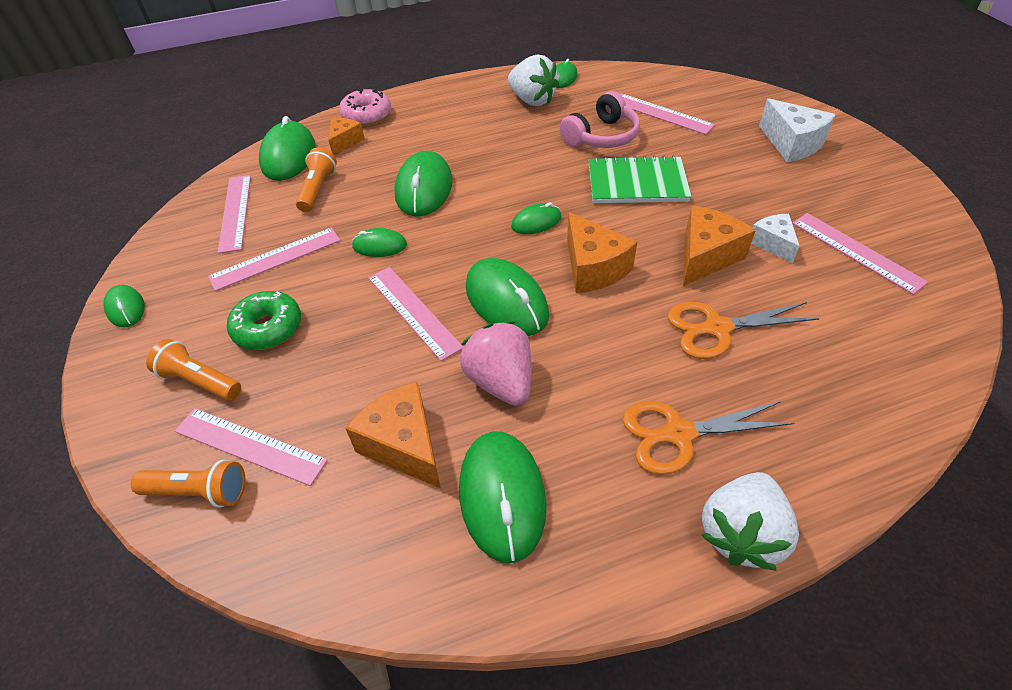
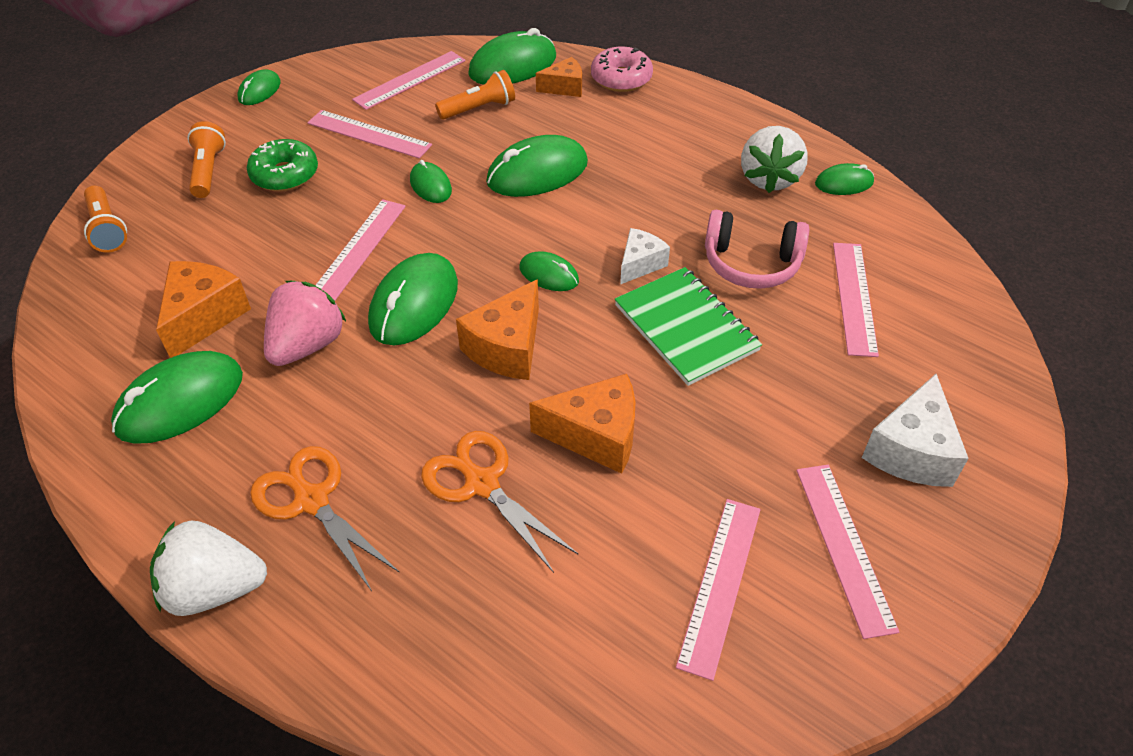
camera: 55 degrees right, 0 degrees up
pink ruler [175,408,328,486] -> pink ruler moved to [797,465,899,639]
white cheese [751,214,800,263] -> white cheese moved to [620,228,670,285]

